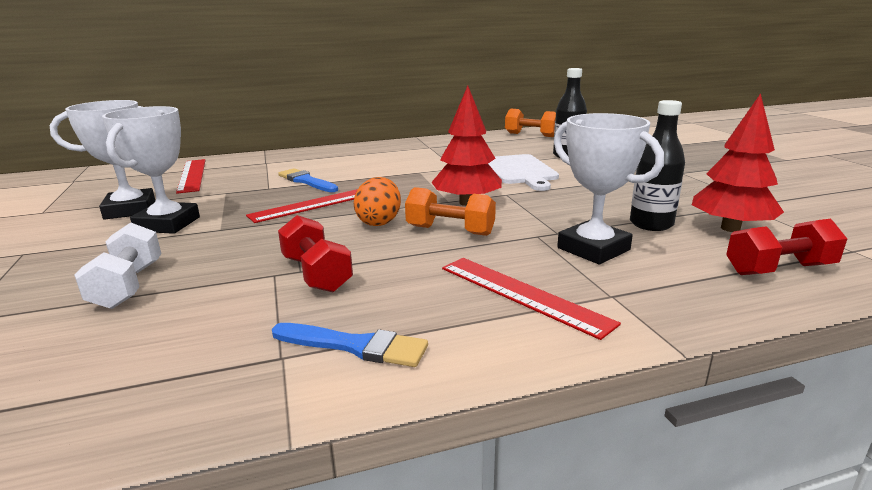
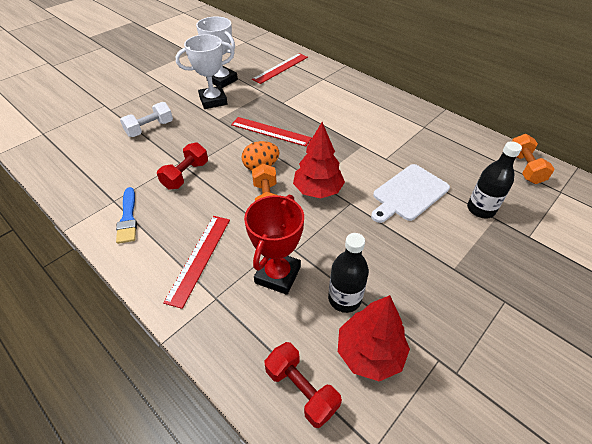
camera: 60 degrees right, 25 degrees up
blue brush [278,168,338,192] -> none
white trophy [554,113,664,264] -> red trophy [244,195,304,295]

